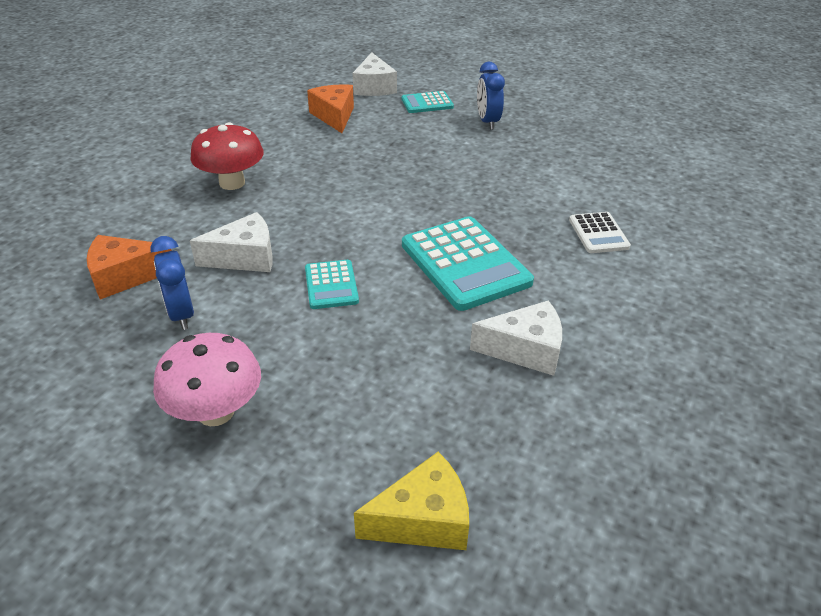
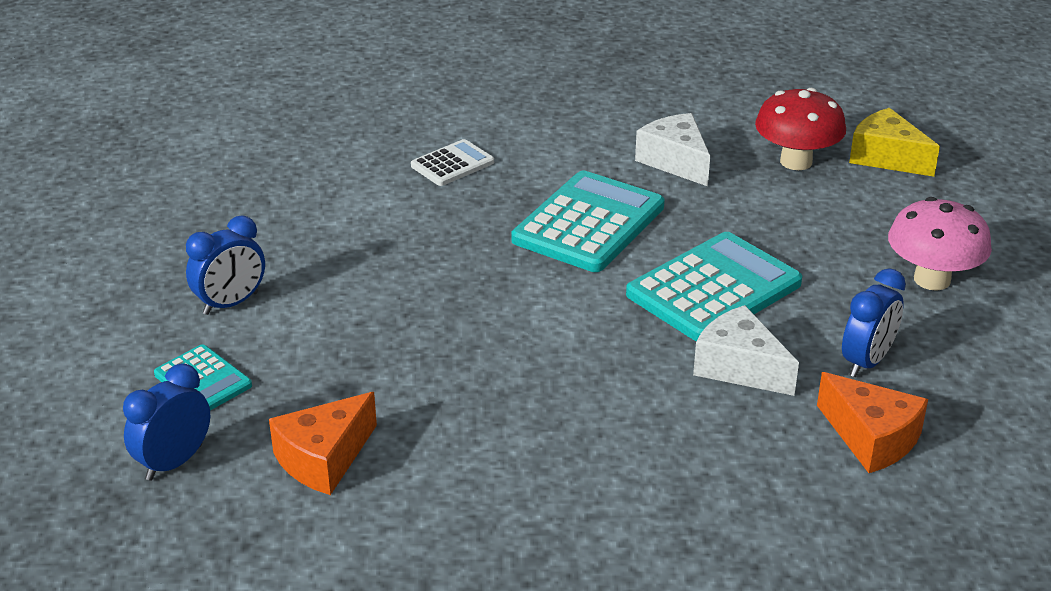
camera: 120 degrees left, 5 degrees down
red mushroom [190,122,264,190] -> red mushroom moved to [755,88,846,170]
turquoise calculator [305,260,359,309] -> turquoise calculator [626,232,802,341], size x1.89
white cheese [353,52,397,96] -> blue clock [123,363,210,481]

